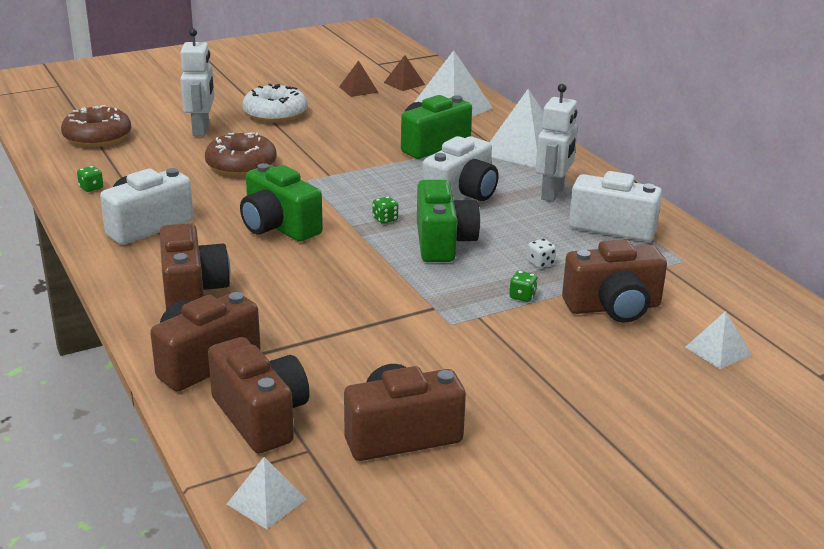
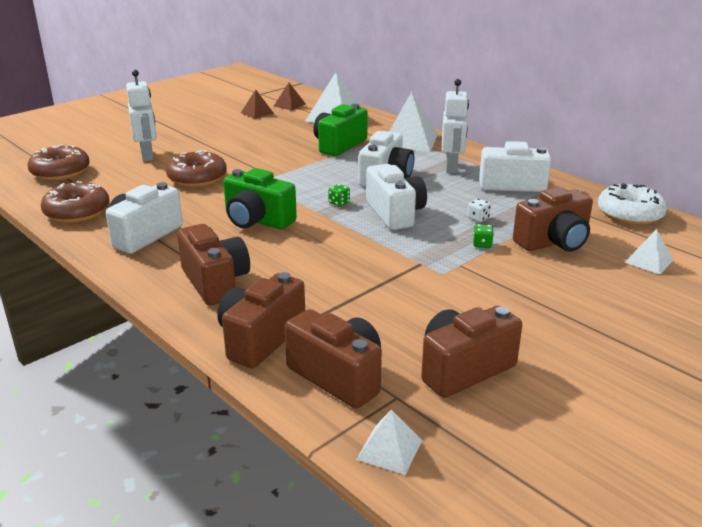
camera: 15 degrees left, 0 degrees up
green dice [77,166,103,192] -> brown donut [41,181,109,223]
white donut [243,84,307,123] -> white donut moved to [598,183,667,225]
green camera [417,180,480,262] -> white camera [366,164,427,230]

